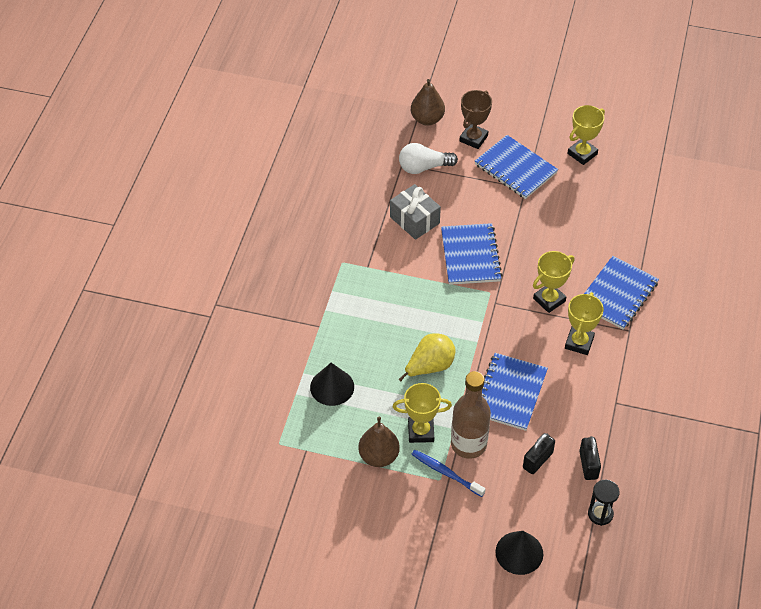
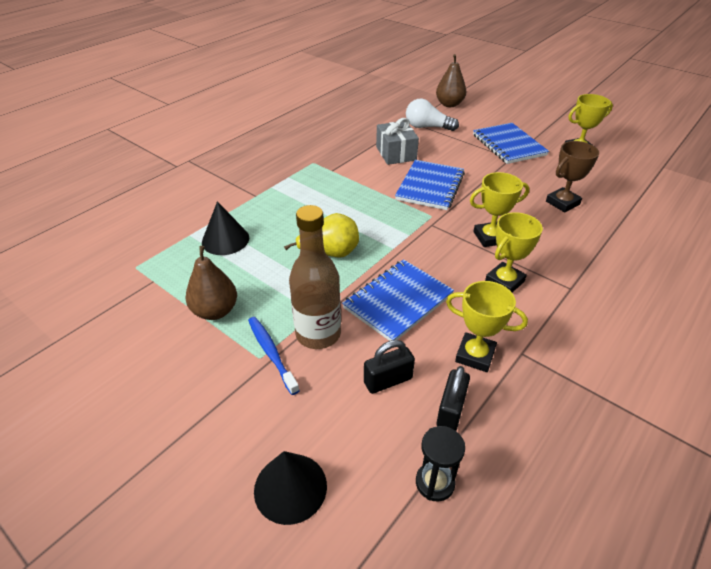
camera: 25 degrees right, 10 degrees down
yellow trophy [393,383,452,443] -> yellow trophy moved to [446,281,528,372]
brown trophy [459,90,492,149] -> brown trophy moved to [546,141,599,212]
blue notebook [584,256,659,330] -> none

